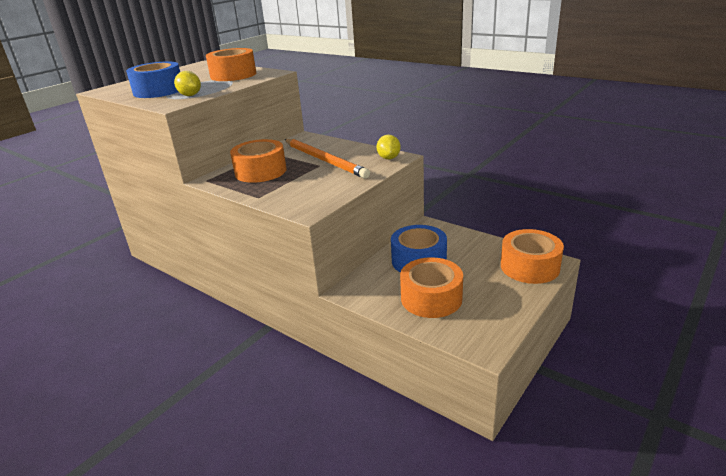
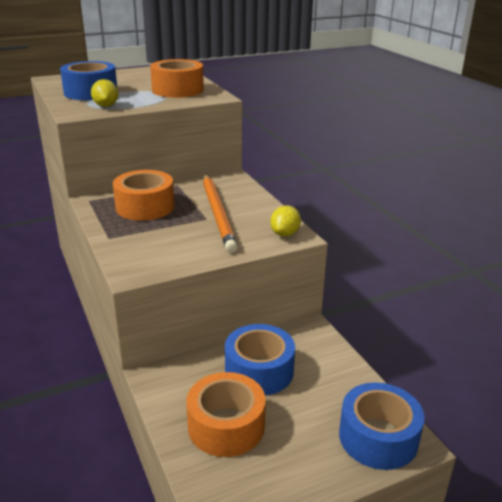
camera: 25 degrees right, 0 degrees up
orange tape [501,229,564,284] -> blue tape [339,382,424,470]

